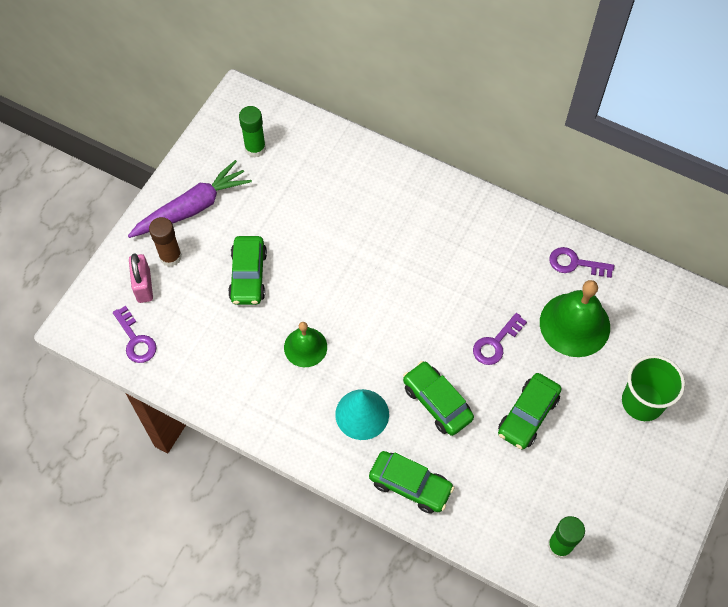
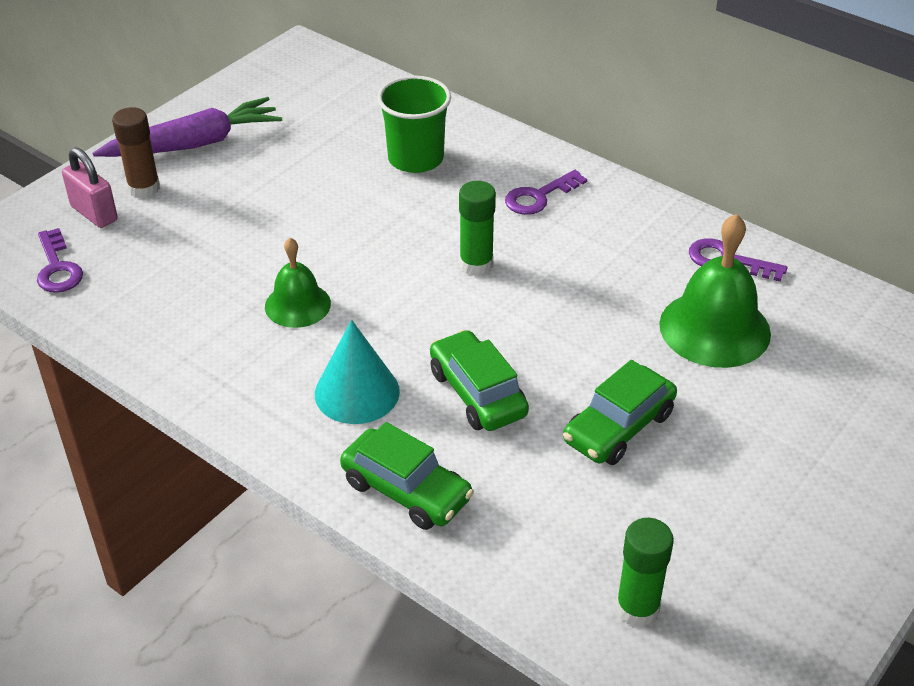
camera: 10 degrees right, 20 degrees down
pink padlock [129,253,153,303] -> pink padlock turned 45 degrees counterclockwise [62,147,118,228]
green car [228,236,267,305] -> none
green glue stick [239,106,266,158] -> green glue stick moved to [459,181,496,276]
purple key [473,313,527,365] -> purple key moved to [505,170,587,215]
green cup [622,355,685,421] -> green cup moved to [377,76,451,173]

